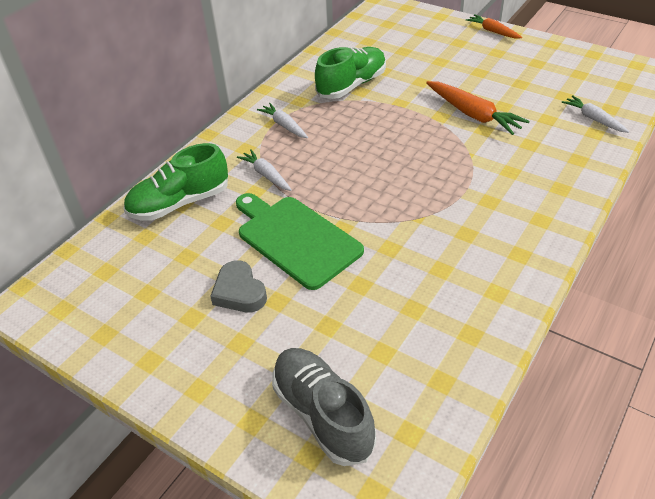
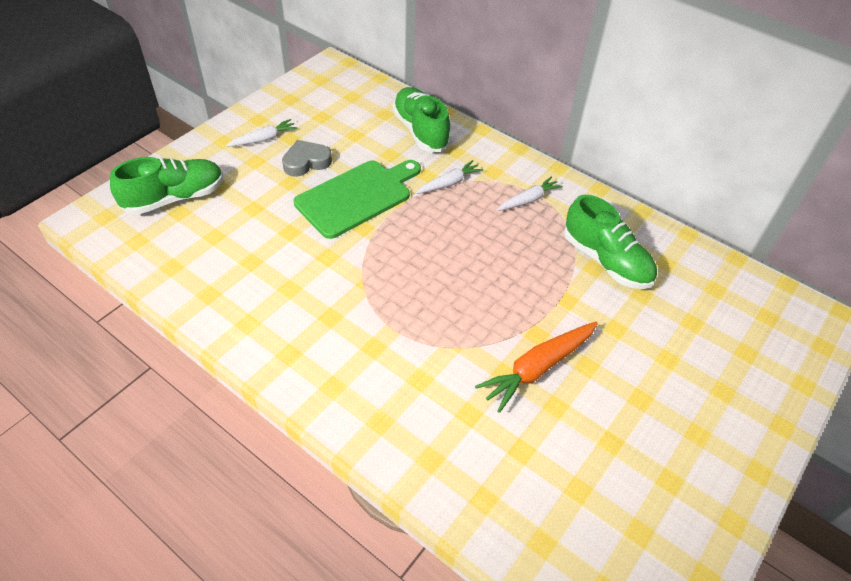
camera: 90 degrees right, 5 degrees up
grey shoe [272,348,376,466] -> green shoe [110,157,224,215]
orange carrot [466,14,522,38] -> none
white carrot [562,95,629,133] -> white carrot moved to [226,119,297,147]

